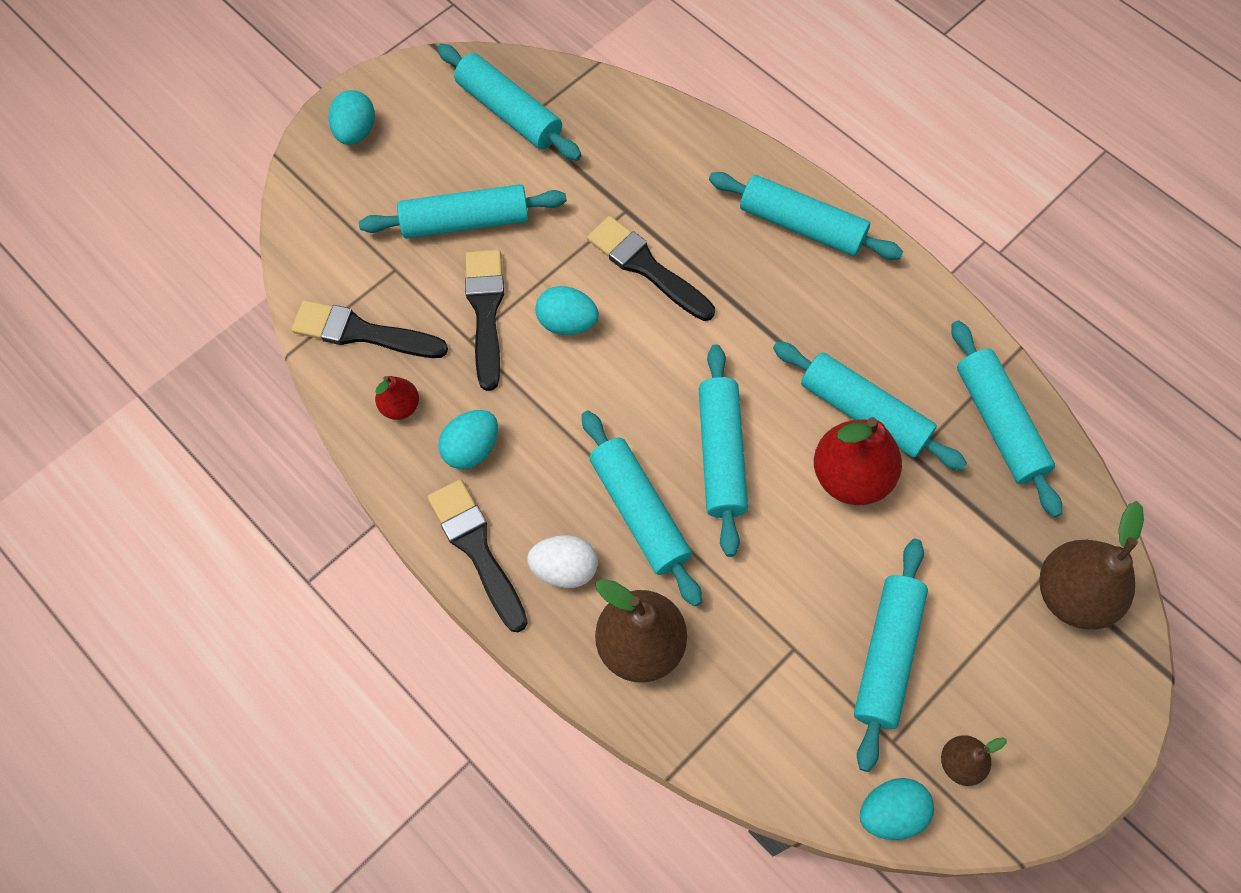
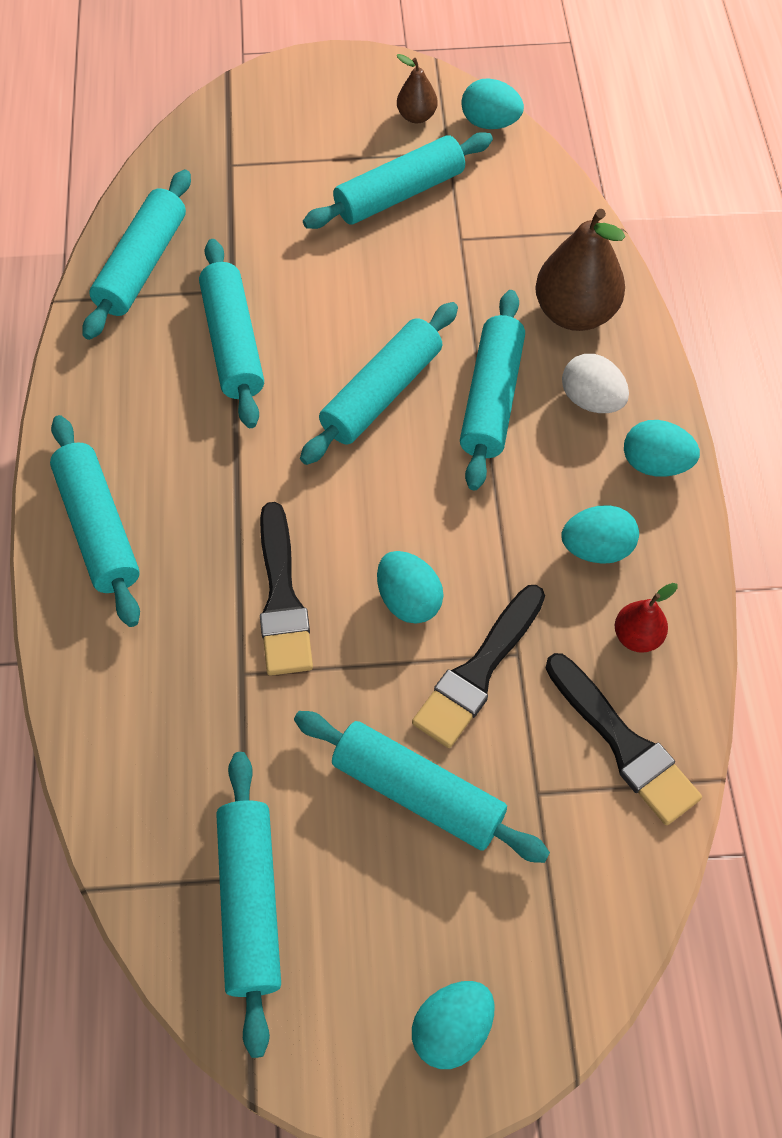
camera: 140 degrees left, 5 degrees down
black brush [427,479,528,633] -> turquoise egg [624,420,700,477]
red pear [814,417,902,505] -> none
brown pear [1039,501,1144,630] -> none

